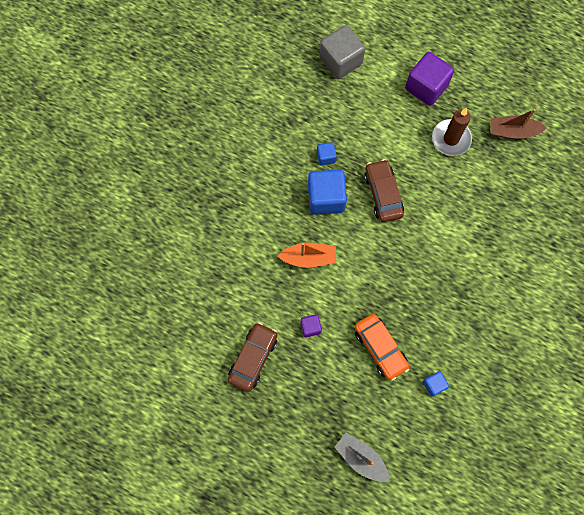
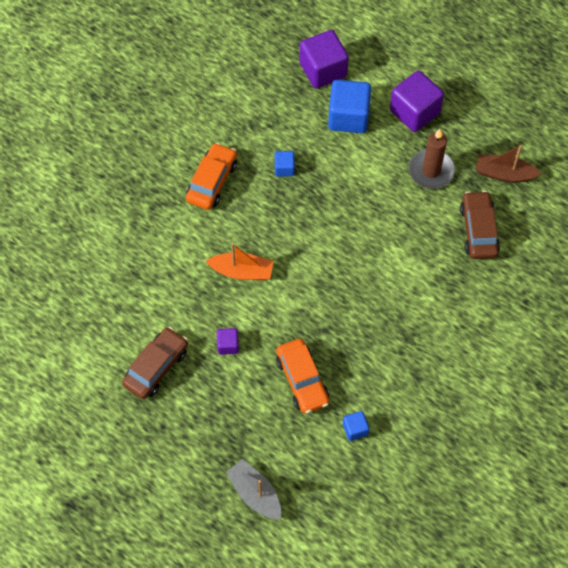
camera: 10 degrees right, 10 degrees down
blue cube [308,170,347,215] -> blue cube moved to [328,80,371,133]
grey cube [319,25,365,79] -> purple cube [299,30,349,88]
brown car [364,159,404,222] -> brown car moved to [460,191,500,259]
none -> orange car [186,143,237,210]

